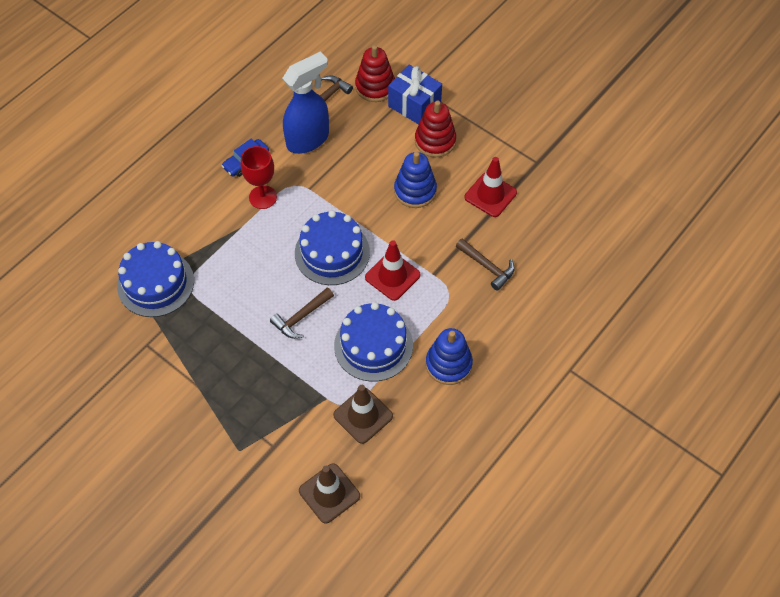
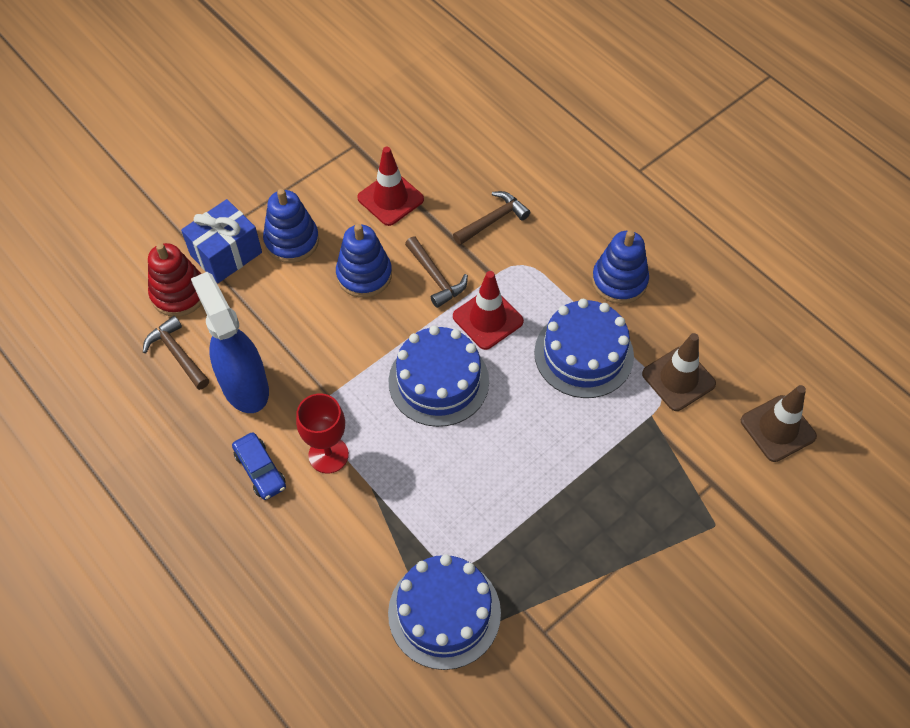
camera: 80 degrees left, 0 degrees up
brown hammer [270,288,334,339] -> brown hammer moved to [405,237,468,308]
red stacking toy [415,101,456,157] -> blue stacking toy [263,189,319,263]

